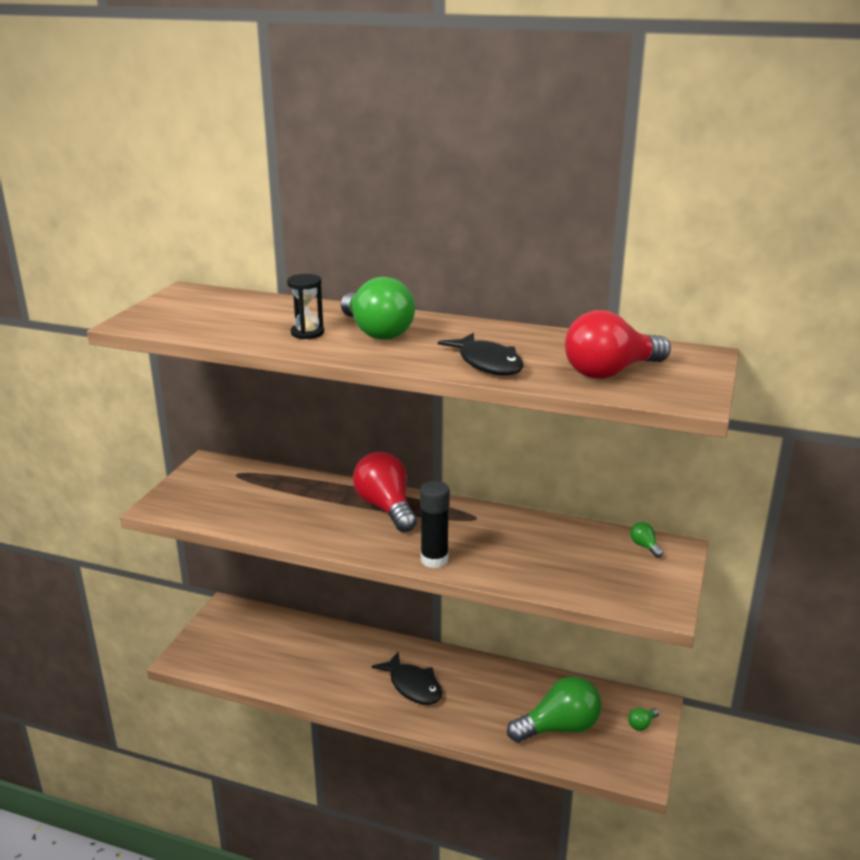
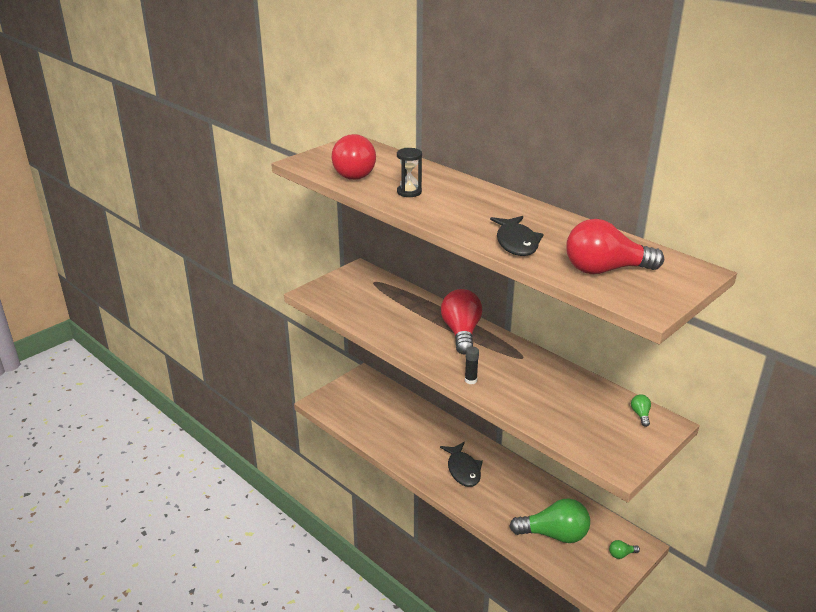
camera: 25 degrees right, 5 degrees up
green light bulb [341,277,415,340] -> none
black glue stick [420,481,450,568] -> black glue stick [465,346,479,384], size x0.59
none -> red light bulb [332,134,376,180]

